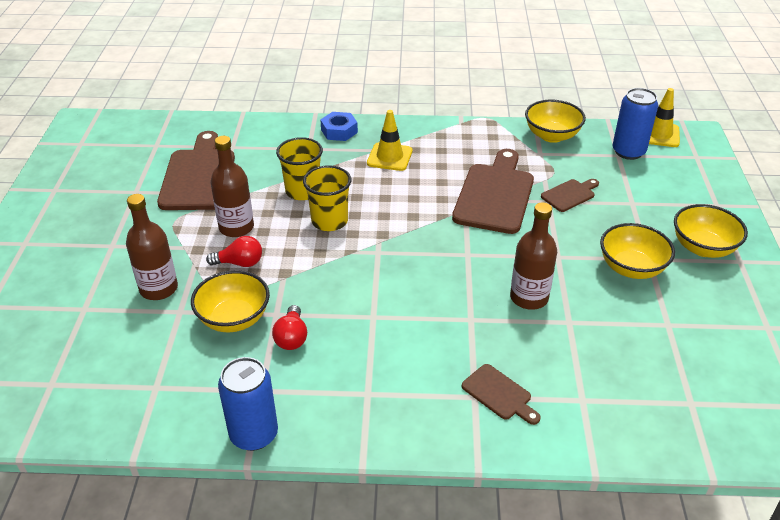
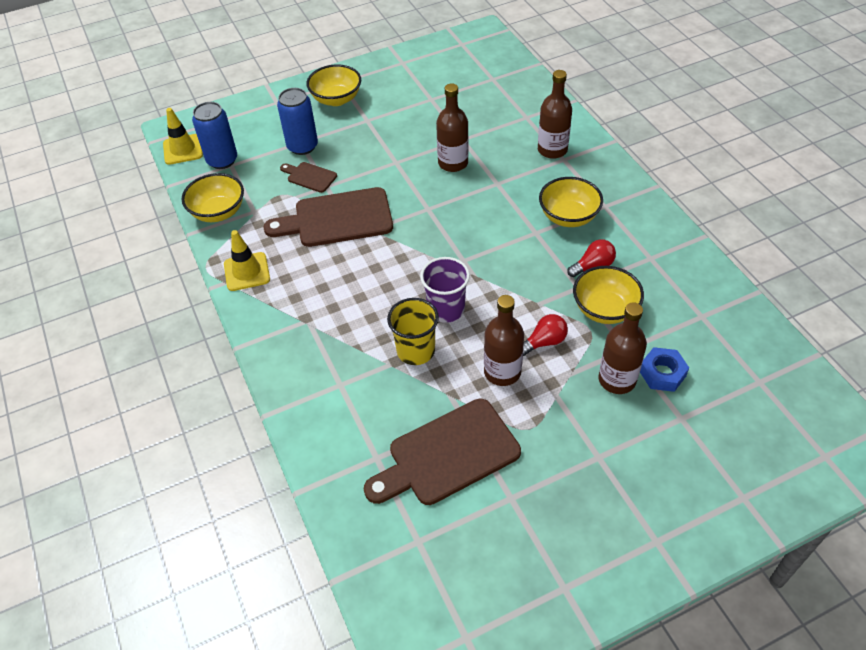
camera: 115 degrees left, 10 degrees up
red light bulb [206,236,262,267] -> red light bulb turned 90 degrees clockwise [523,314,568,356]
blue can [218,357,278,451] -> blue can moved to [277,88,318,155]
yellow cup [303,165,351,231] -> purple cup [420,257,470,323]
blue nut [320,112,358,141] -> blue nut moved to [640,347,689,392]
yellow traffic cone [367,110,413,171] -> yellow traffic cone moved to [224,230,270,291]
brown cutting board [462,364,541,425] -> brown bottle [538,70,572,159]
yellow bowl [600,223,675,279] -> yellow bowl moved to [539,177,603,227]

